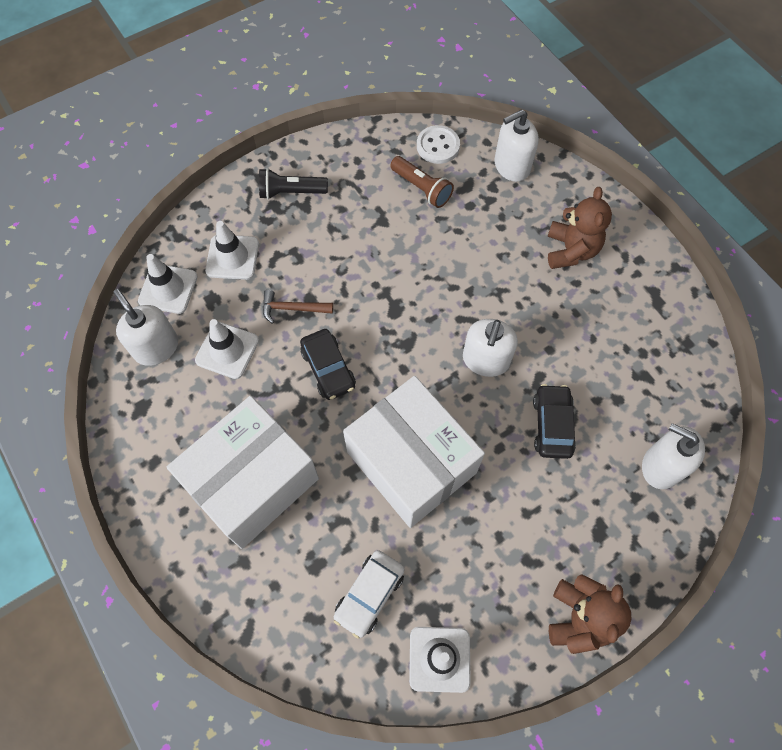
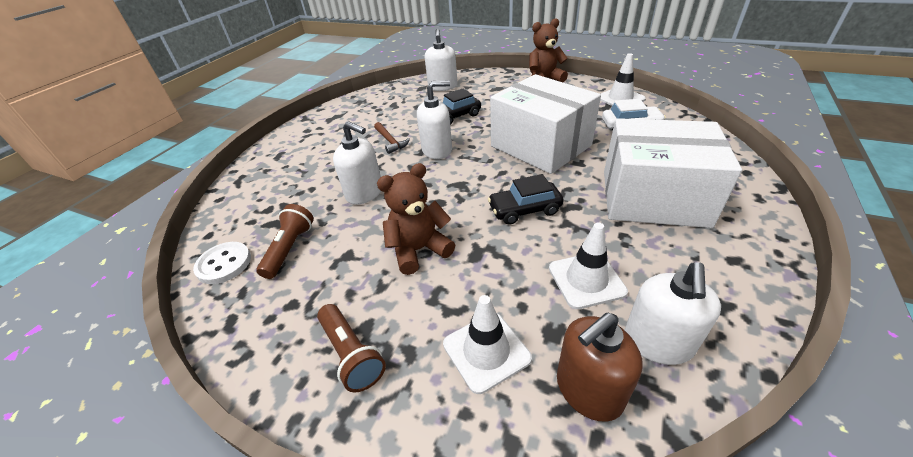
camera: 120 degrees left, 25 degrees down
white traffic cone [138,254,198,314] -> brown soap dispenser [557,313,643,421]
black flashlight [259,168,328,199] -> brown flashlight [317,304,386,392]
brown hammer [262,290,333,324] -> brown hammer moved to [374,122,410,154]
black car [300,329,356,400] -> black car turned 135 degrees counterclockwise [488,174,564,225]
white box [343,376,485,528] -> white box turned 60 degrees counterclockwise [490,74,601,174]
white soap dispenser [494,109,539,182] -> white soap dispenser moved to [333,121,381,205]
brown teddy bear [547,187,612,269] -> brown teddy bear moved to [377,163,455,275]

